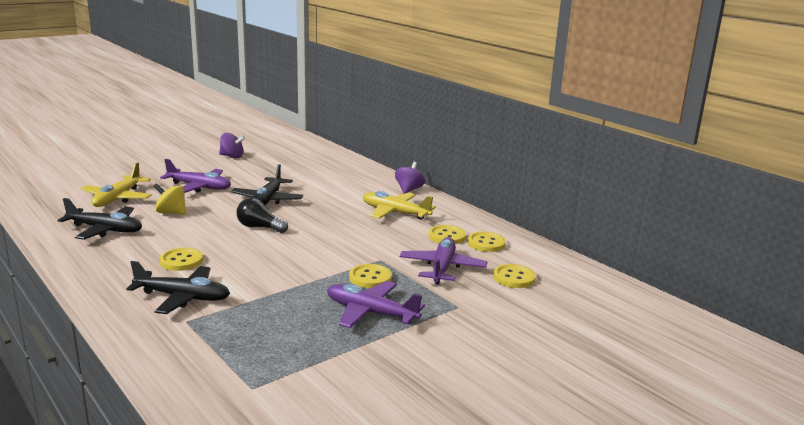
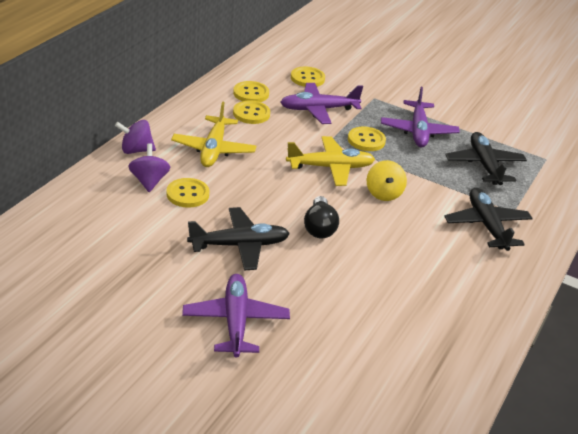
camera: 115 degrees left, 15 degrees up
black plane [58,198,142,240] -> black plane moved to [445,132,527,185]
yellow plane [81,162,152,207] -> yellow plane moved to [286,136,375,186]
yellow spinning top [153,183,186,215] -> yellow spinning top moved to [367,160,407,201]
yellow button [160,248,203,271] -> yellow button moved to [166,178,209,208]
purple spinning top [219,133,245,158] -> purple spinning top moved to [128,143,170,192]

